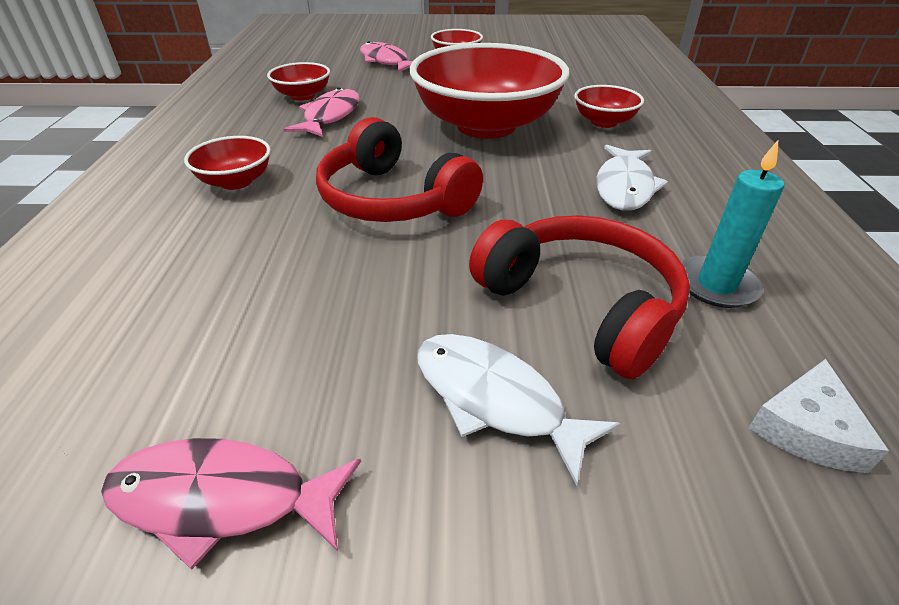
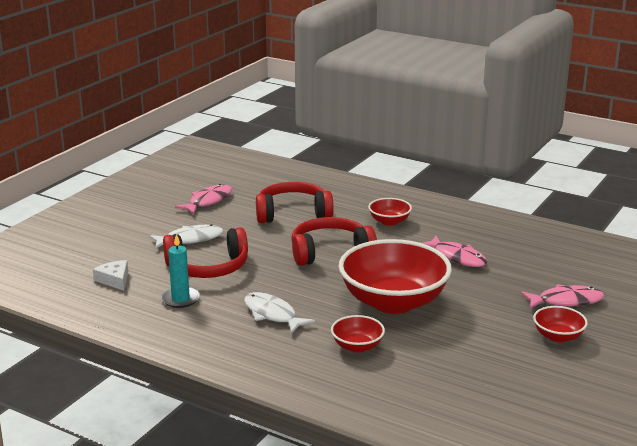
camera: 120 degrees right, 15 degrees down
red bowl [267,62,330,101] -> none
none -> red headphones [256,182,333,223]

